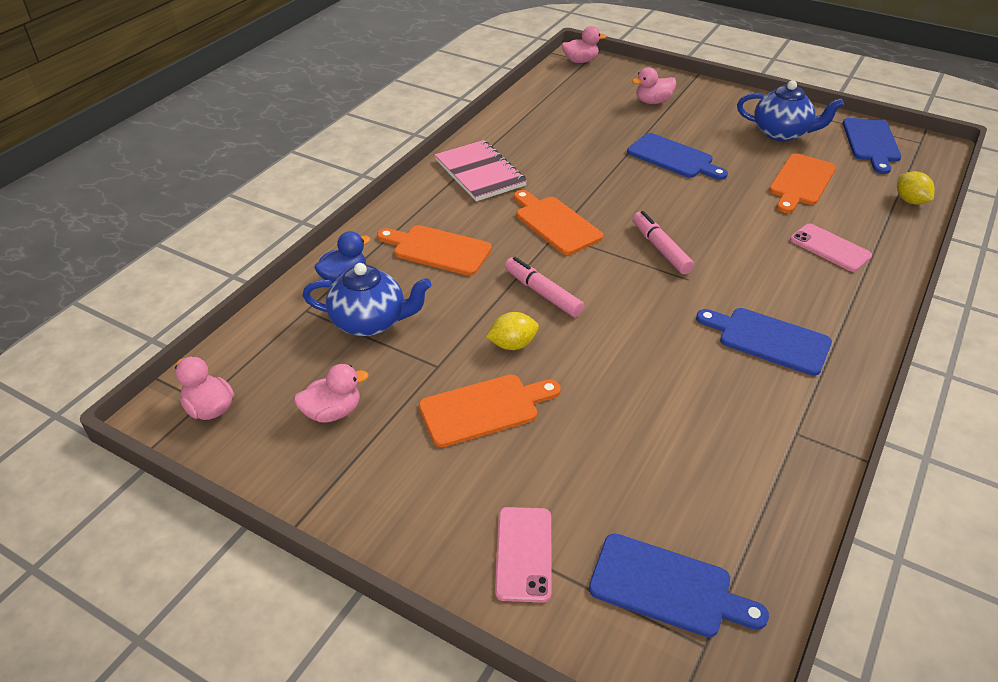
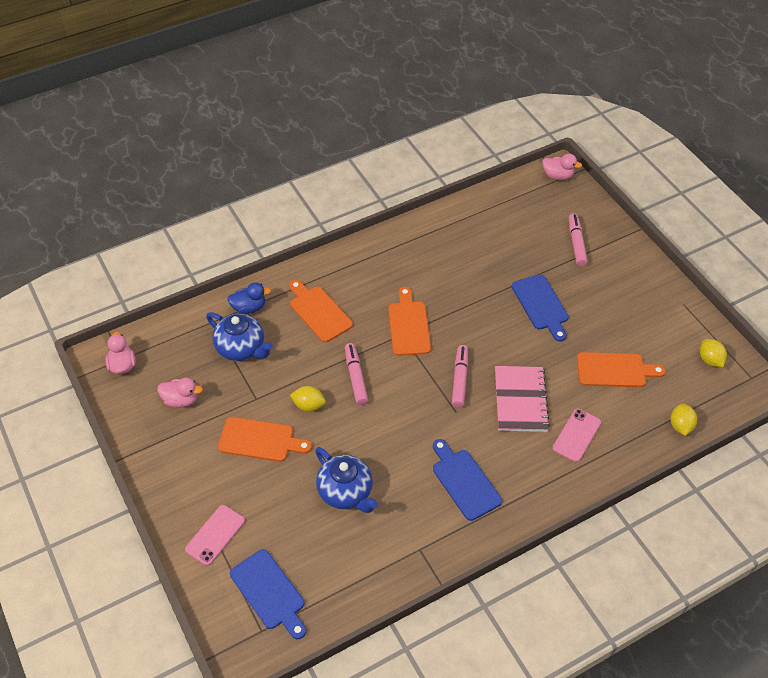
camera: 30 degrees right, 10 degrees up
pink notebook [435,140,527,201] -> pink notebook moved to [495,366,550,432]
pink duck [632,67,676,104] -> pink marker [569,213,588,266]
blue teapot [737,80,844,141] -> blue teapot moved to [315,447,378,513]
orange cutting board [769,153,836,213] -> orange cutting board turned 150 degrees counterclockwise [577,352,666,387]
pink phone [790,224,872,272] -> pink phone turned 45 degrees clockwise [553,409,601,462]
blue cutting board [843,118,901,174] -> yellow lemon [700,339,727,367]

